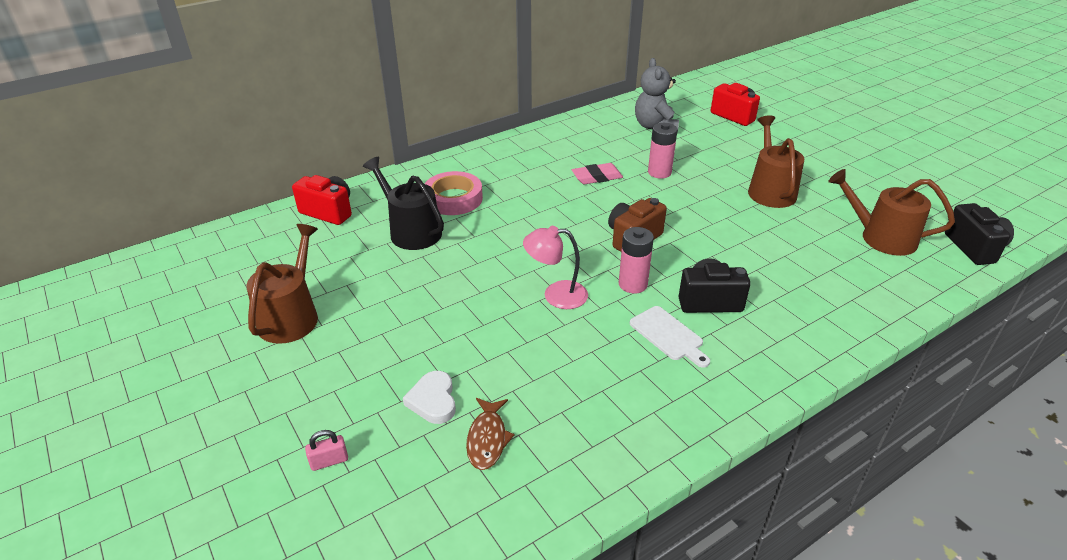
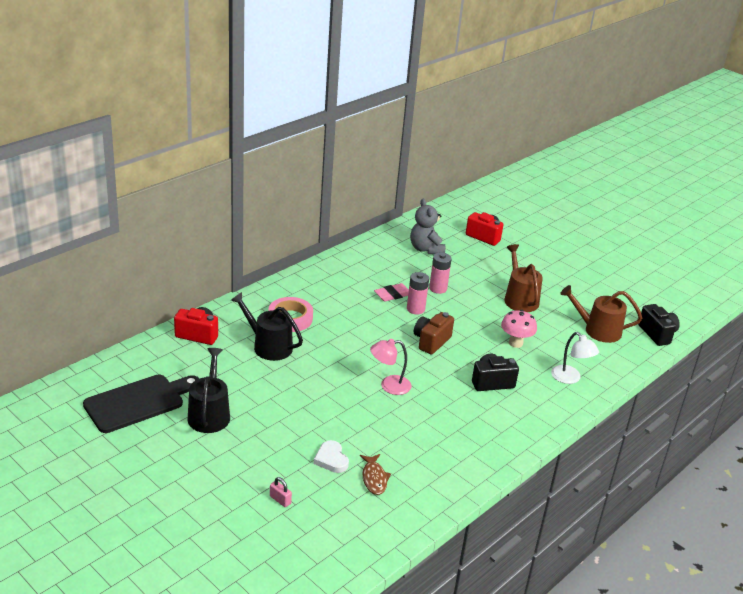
camera: 15 degrees left, 5 degrees down
brown watering can [246,224,318,344] -> black watering can [187,348,230,433]
pink padlock [305,430,348,471] -> pink padlock turned 75 degrees clockwise [270,477,292,507]
pink battery [619,227,654,293] -> pink battery moved to [407,272,429,315]
white cutting board [630,306,710,368] -> none
none -> black cutting board [83,374,200,433]
none -> pink mushroom [501,310,537,348]
none -> white lamp [551,332,599,384]

